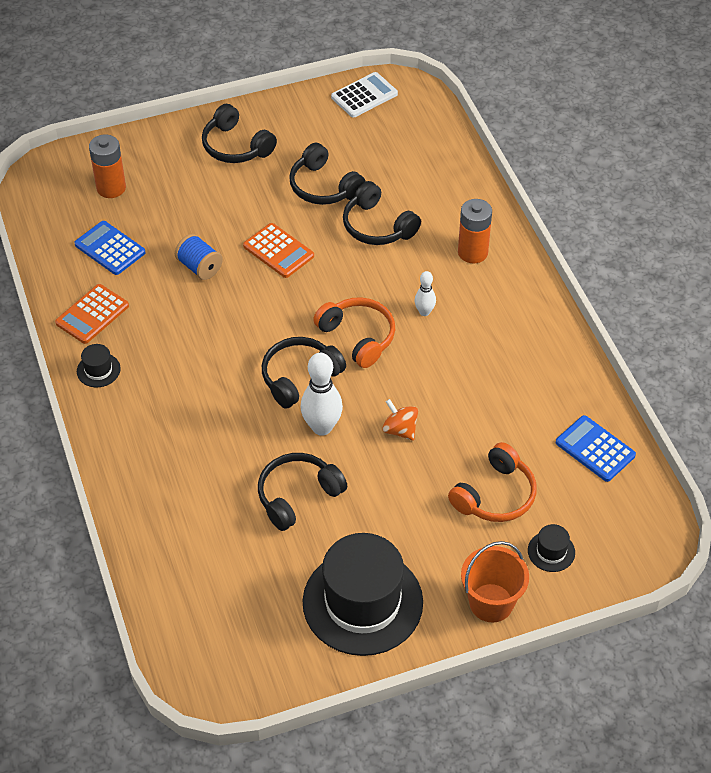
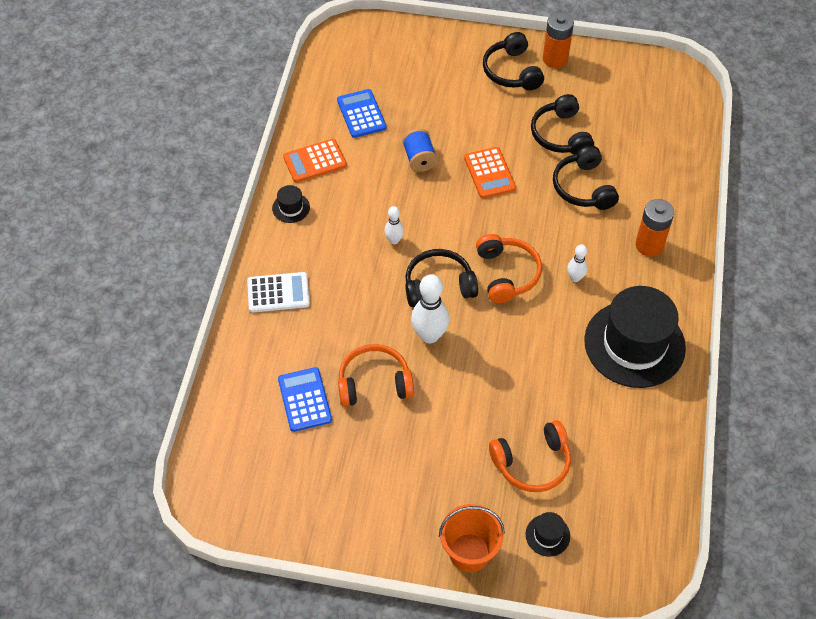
camera: 30 degrees right, 5 degrees up
orange battery [89,134,126,198] -> orange battery moved to [543,12,574,68]
black headphones [258,453,347,531] -> orange headphones [338,344,414,407]
black hat [302,533,423,656] -> black hat moved to [584,286,686,388]
white calculator [331,72,398,118] -> white calculator moved to [247,272,310,313]
orange spinning top [382,399,418,441] -> none
blue calculator [556,415,636,482] -> blue calculator moved to [278,367,332,432]
none -> white bowling pin [384,206,404,244]

